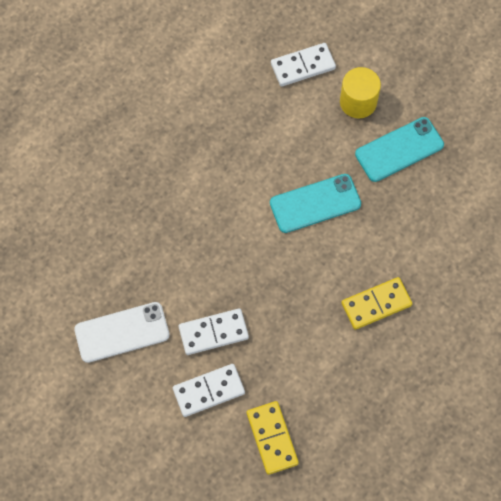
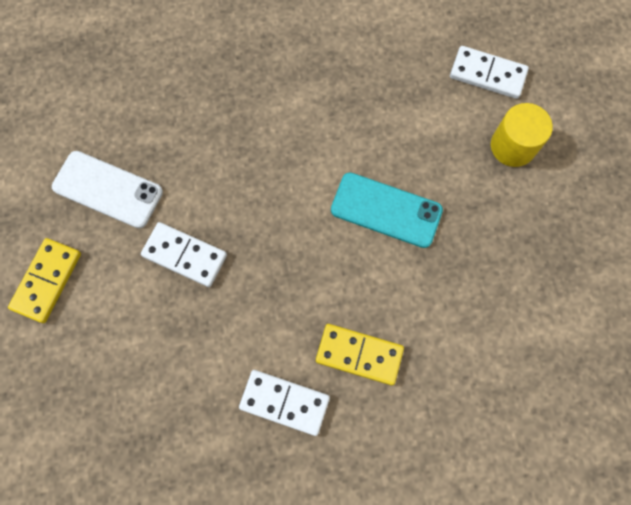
camera: 40 degrees right, 5 degrees up
white domino [173,364,245,417] -> white domino moved to [239,370,330,436]
yellow domino [247,401,299,475] -> yellow domino moved to [8,238,81,323]
turquoise phone [355,117,444,182] -> none

